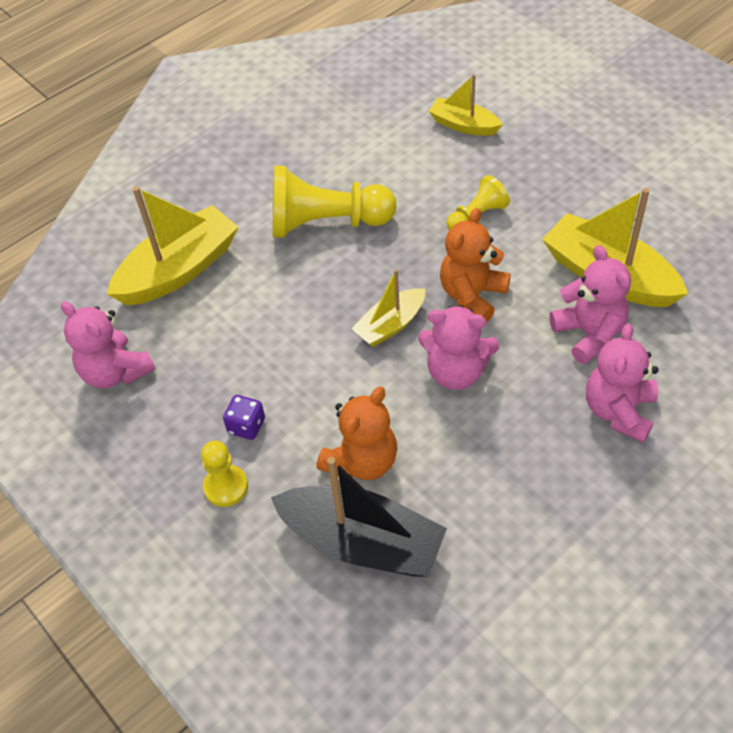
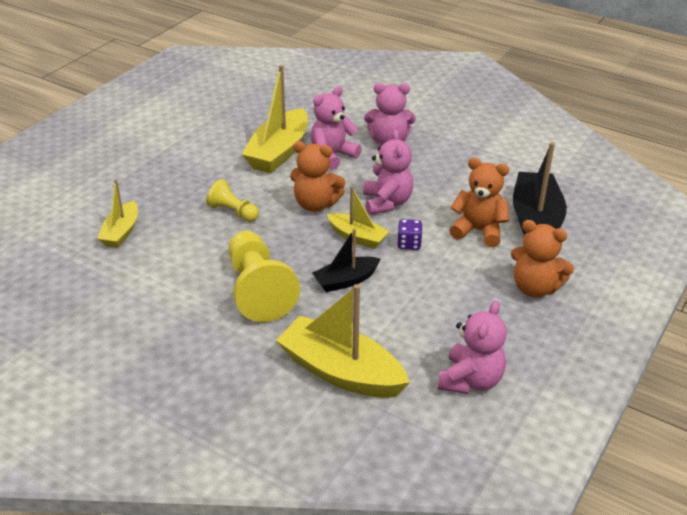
camera: 110 degrees left, 15 degrees down
yellow pawn [201,441,248,507] -> orange teddy bear [511,220,574,298]
purple dice [223,395,265,440] -> purple dice moved to [397,219,423,250]
none -> black boat [312,228,381,292]

